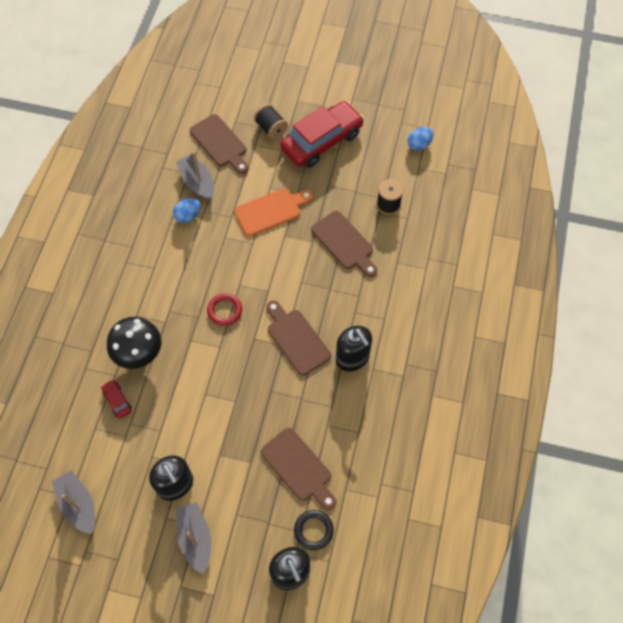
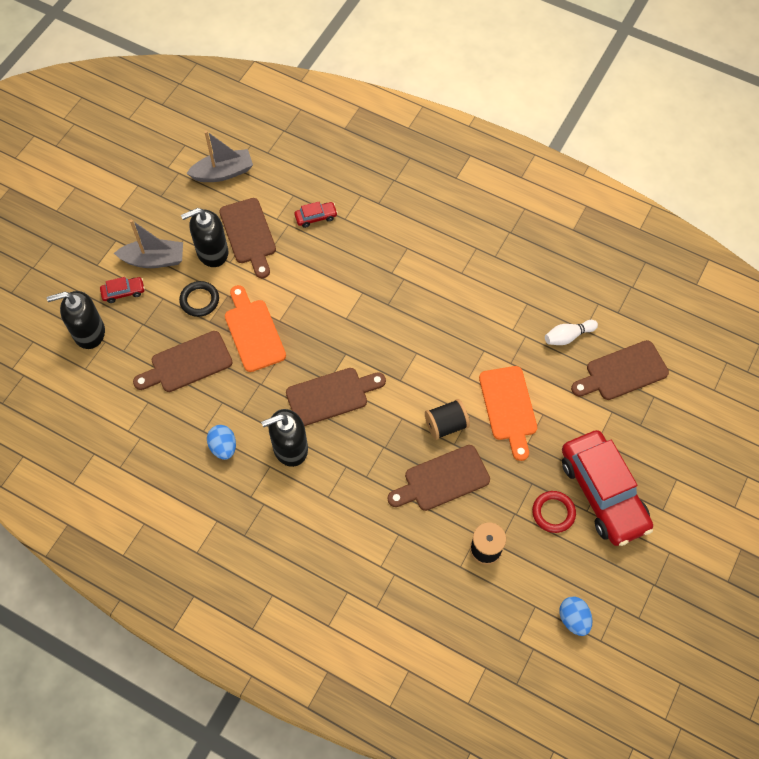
camera: 105 degrees right, 0 degrees up
black mushroom [107,317,161,369] -> none
blue egg [173,198,201,223] -> blue egg moved to [207,425,236,460]
grey boat [176,151,214,201] -> white bowling pin [545,320,598,345]
red ring [207,293,242,326] -> red ring moved to [532,491,576,533]
black spool [254,104,288,140] -> black spool moved to [425,399,470,440]
black ring [294,510,334,550] -> black ring moved to [179,281,219,317]
none -> red car [100,277,145,303]
none -> brown cutting board [219,198,276,278]
none -> orange cutting board [225,285,286,372]

